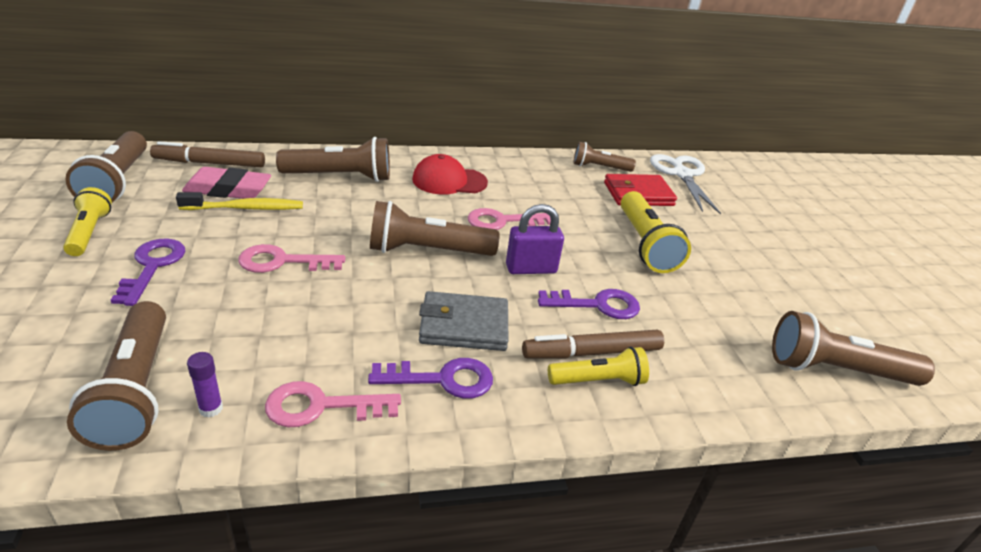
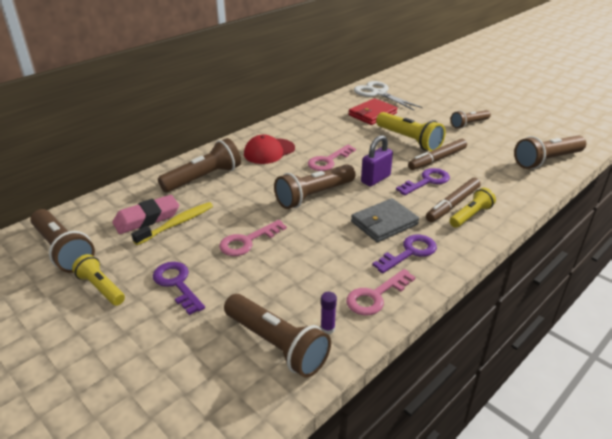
camera: 30 degrees left, 0 degrees up
brown marker [150,141,265,167] -> brown marker moved to [408,139,467,170]
brown flashlight [573,142,636,172] -> brown flashlight moved to [451,110,491,129]

